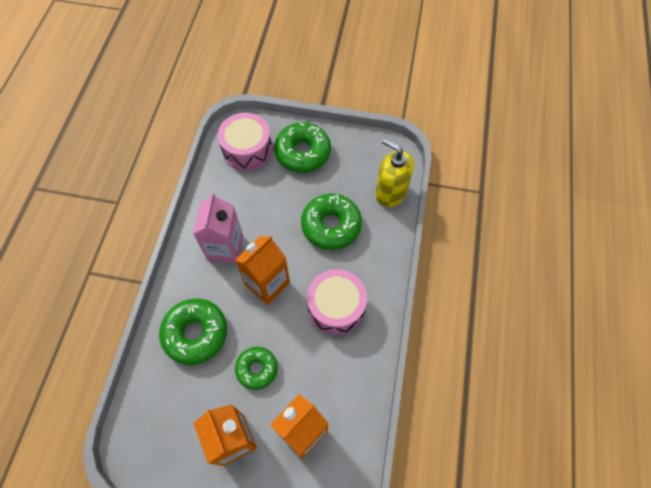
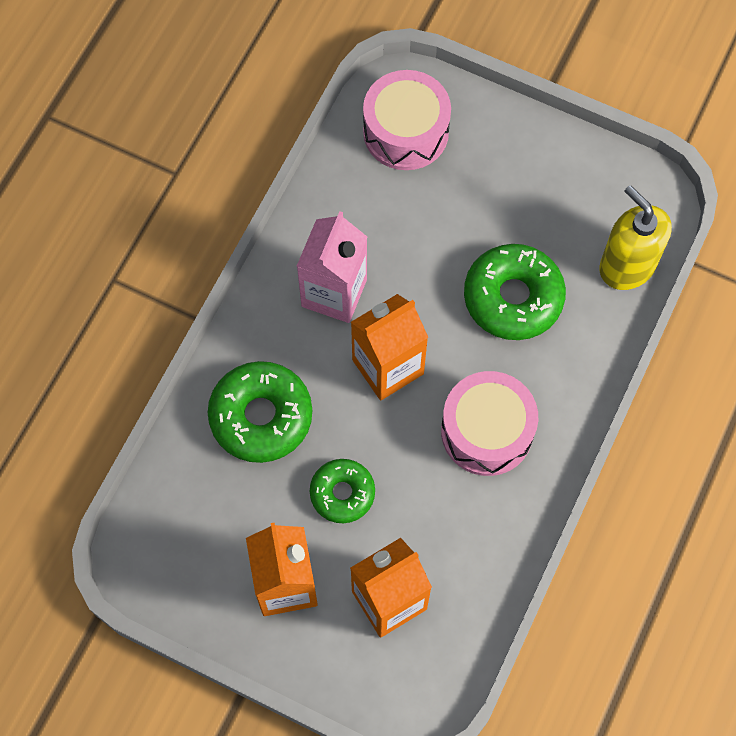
camera: 15 degrees right, 5 degrees up
green donut [274,122,331,173] -> none

